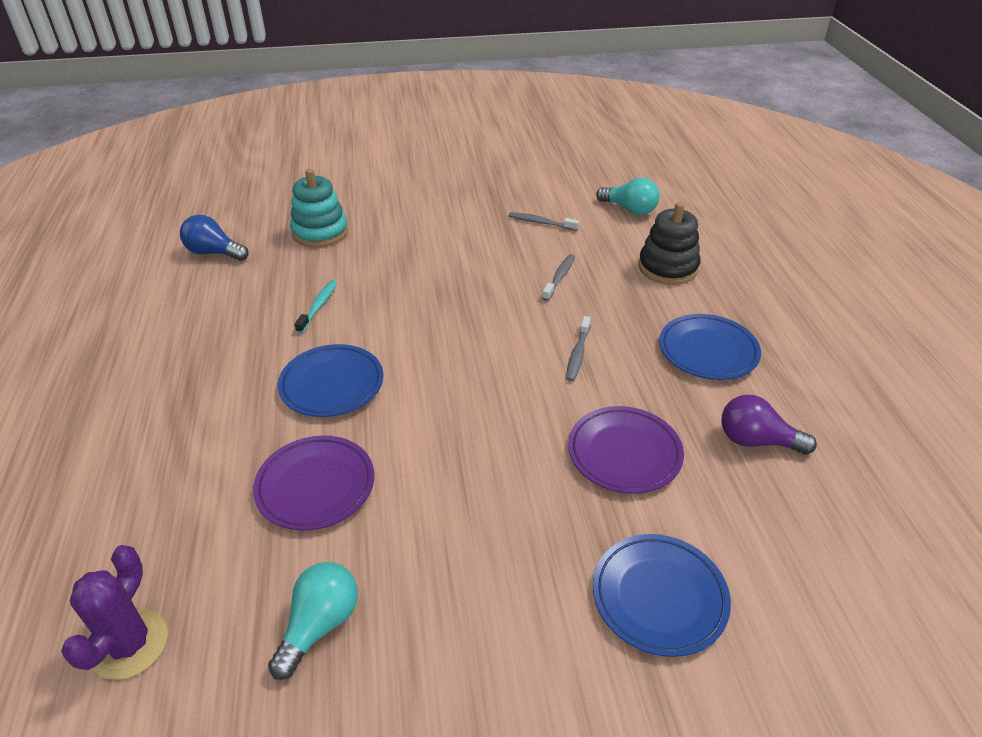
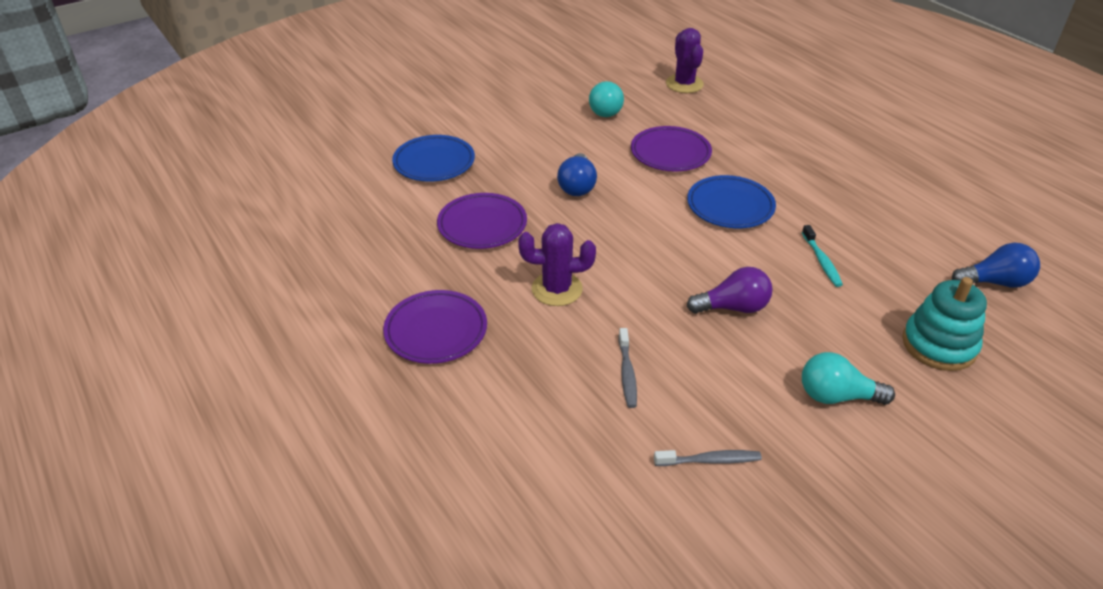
camera: 155 degrees right, 0 degrees up
grey toothbrush [566,316,591,382] -> purple cactus [518,223,596,306]
turquoise light bulb [596,178,660,215] -> turquoise light bulb moved to [802,352,895,405]
black stacking toy [638,202,700,285] -> none
blue plate [659,314,761,380] -> purple plate [383,290,487,364]
purple light bulb [721,395,817,455] -> purple light bulb moved to [687,267,773,314]
none -> blue light bulb [557,153,597,196]

